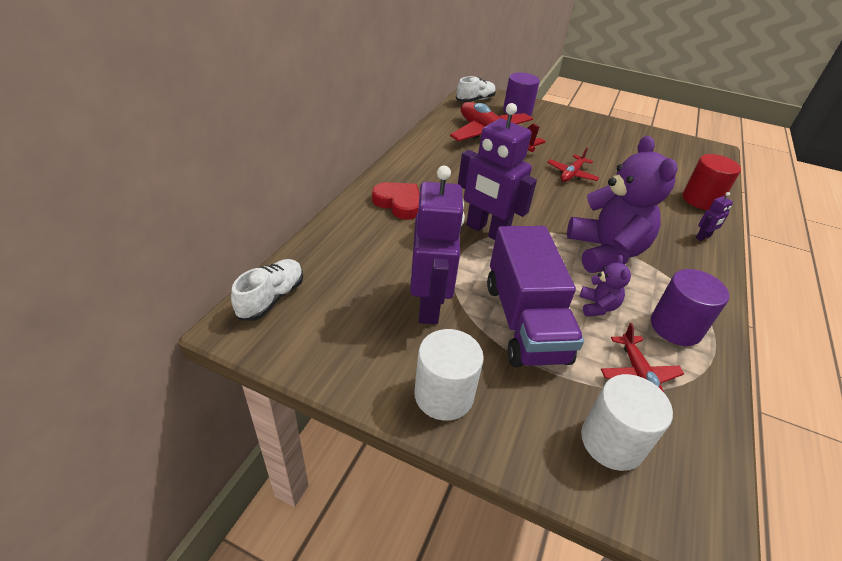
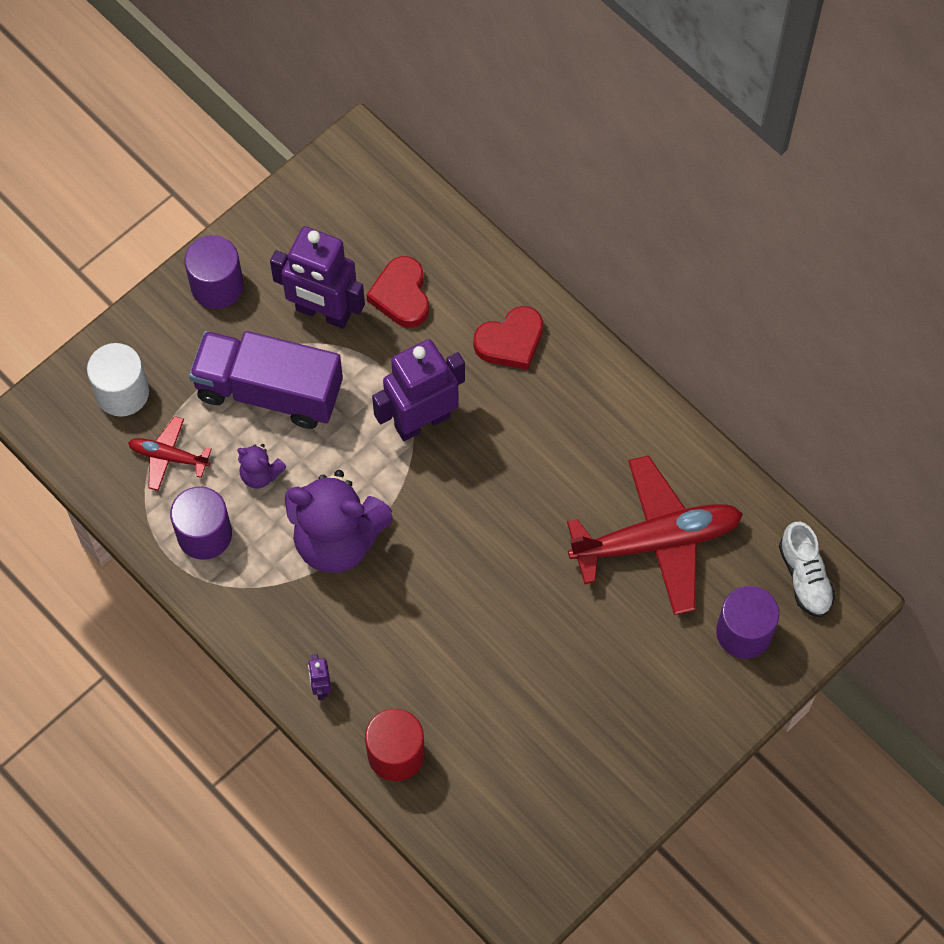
camera: 115 degrees right, 25 degrees up
white shoe [231,259,303,321] -> none
white cylinder [414,329,484,421] -> purple cylinder [184,235,244,309]
red plane [547,147,599,182] -> none
none -> red heart [366,256,429,328]

